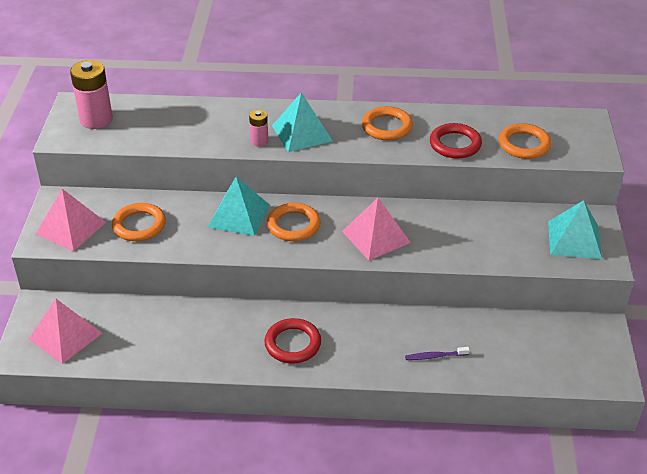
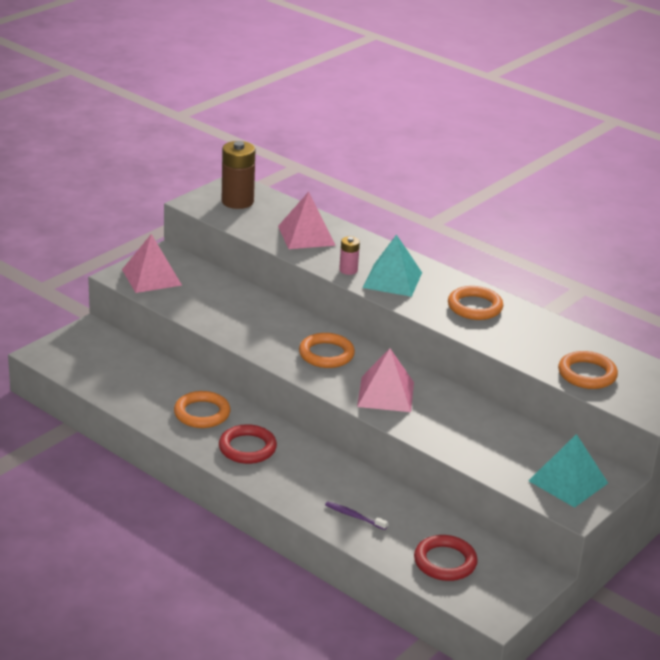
camera: 35 degrees right, 10 degrees down
pink pyramid [29,299,102,364] -> pink pyramid moved to [278,192,336,249]
pink battery [70,60,113,129] -> brown battery [222,141,255,209]
orange ring [112,203,166,241] -> orange ring moved to [174,391,231,428]
turquoise pyramid [208,177,269,236] -> none
red ring [430,123,482,159] -> red ring moved to [414,535,478,581]

